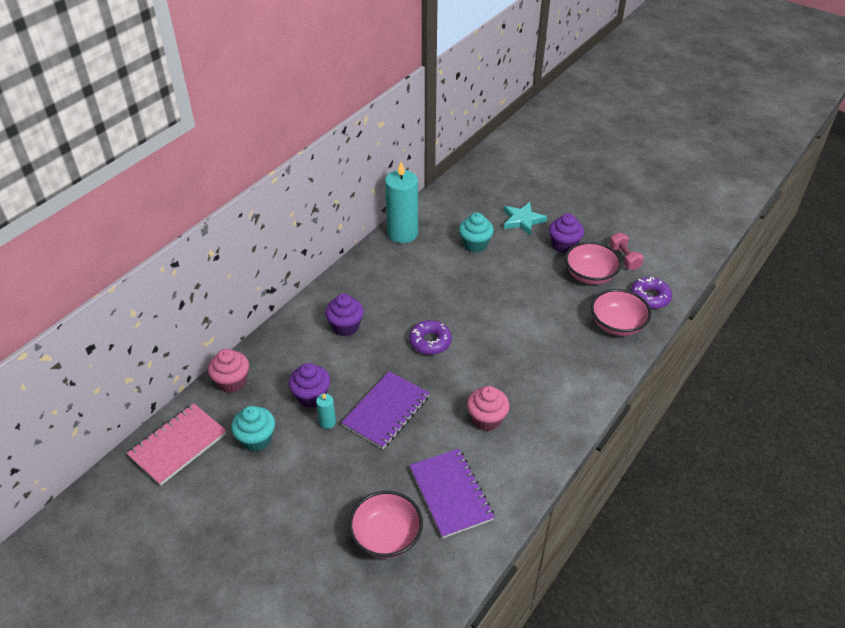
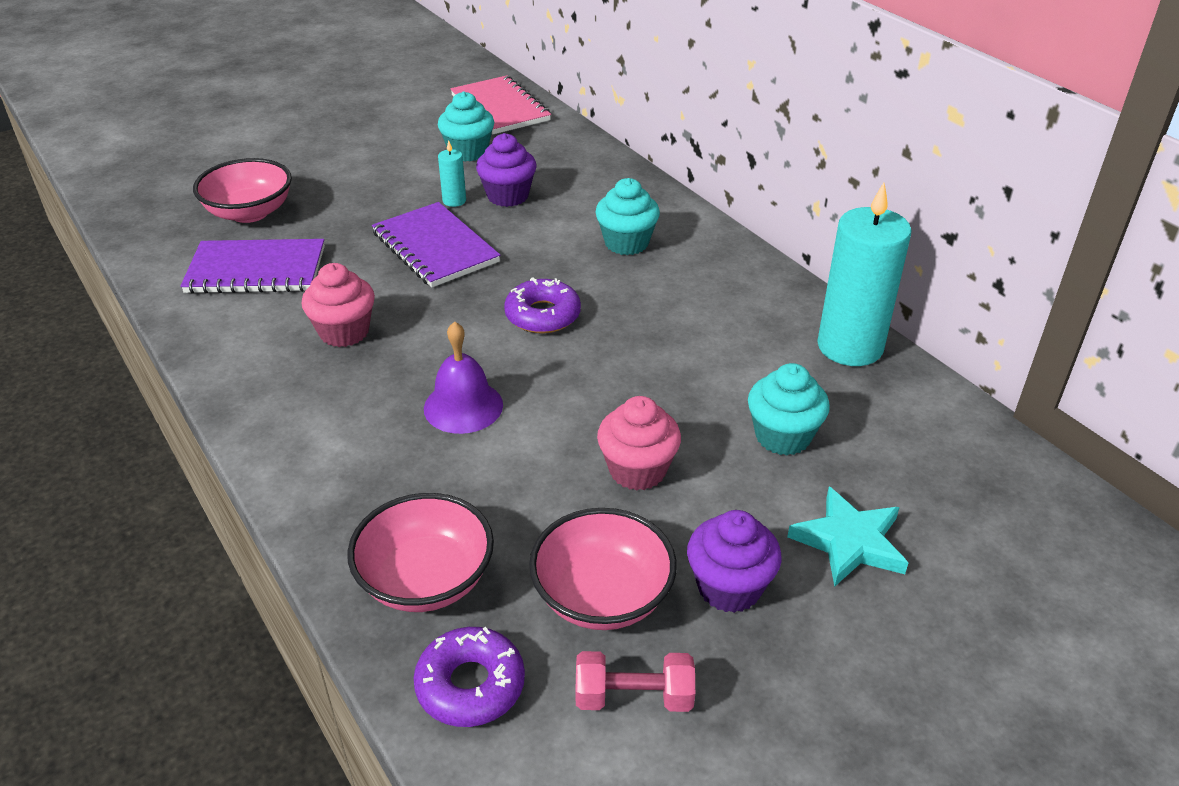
camera: 110 degrees right, 5 degrees down
pink cupcake [208,349,249,393] -> pink cupcake moved to [597,396,681,490]
purple cupcake [325,294,364,336] -> turquoise cupcake [595,178,660,255]
none -> purple bell [424,321,503,434]

